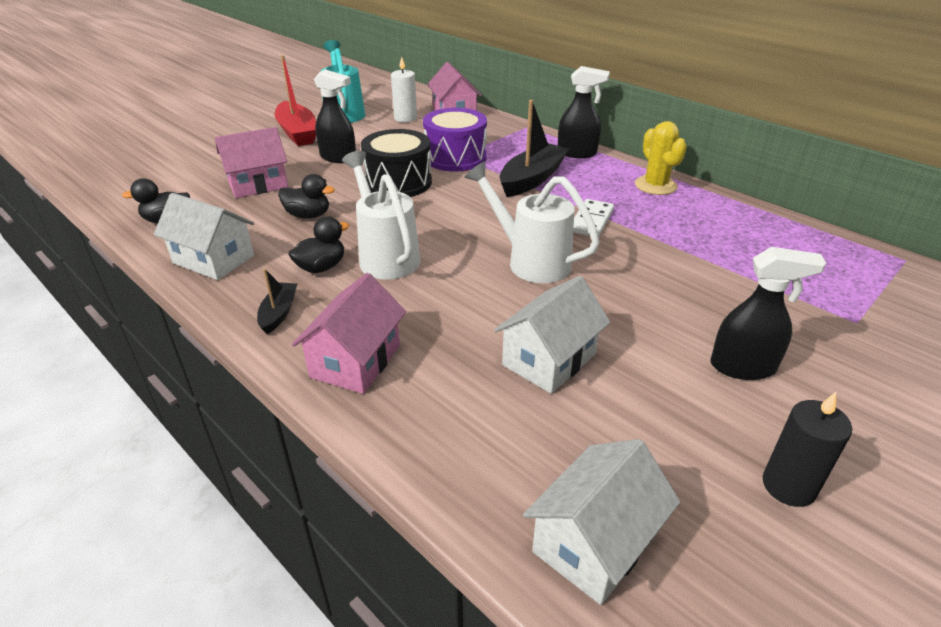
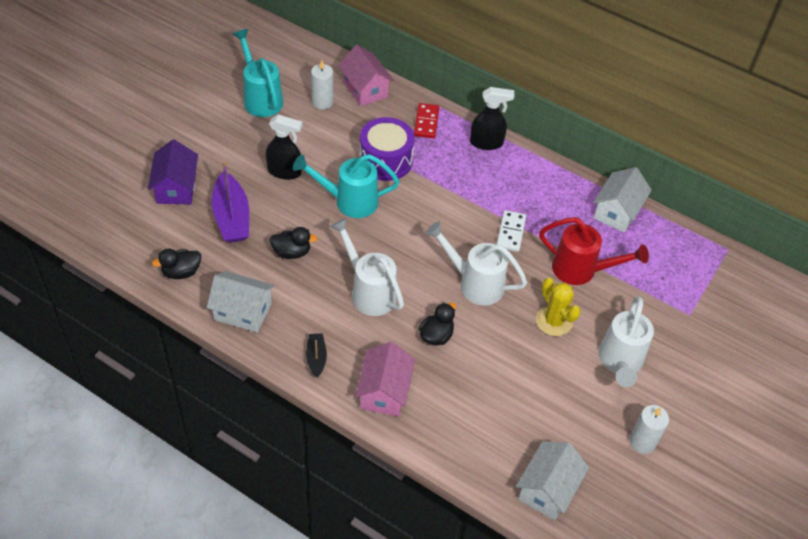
camera: 15 degrees left, 15 degrees up
pink house [215,127,288,198] -> purple boat [212,161,249,243]
red boat [274,55,316,146] -> none
black duck [288,216,349,273] -> black duck moved to [419,302,456,346]
black drum [361,129,432,197] -> turquoise watering can [293,154,399,218]
white house [494,276,610,394] -> white house moved to [593,167,652,233]
black boat [499,100,569,197] -> none
yellow cactus [635,121,687,195] -> yellow cactus moved to [536,278,581,336]
black spray bottle [711,247,826,380] -> white watering can [599,296,654,387]
black candle [763,392,852,507] -> white candle [629,405,669,454]
none -> purple house [148,139,198,204]
none -> red domino [414,103,439,138]
none -> red watering can [539,217,649,285]

